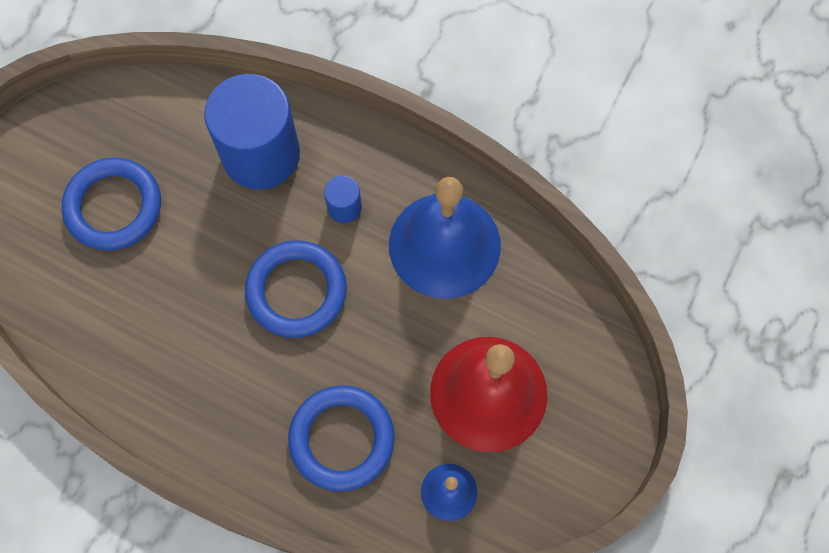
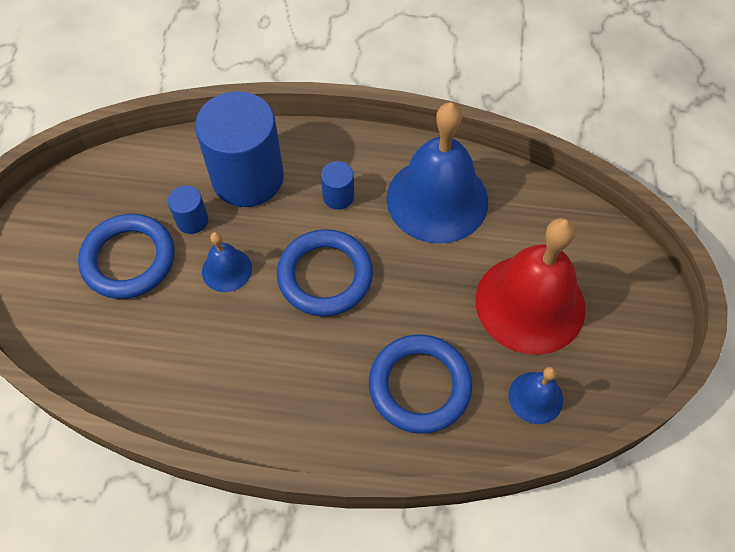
camera: 20 degrees left, 10 degrees down
none -> blue cylinder [168,186,208,234]
none -> blue bell [202,232,252,292]

